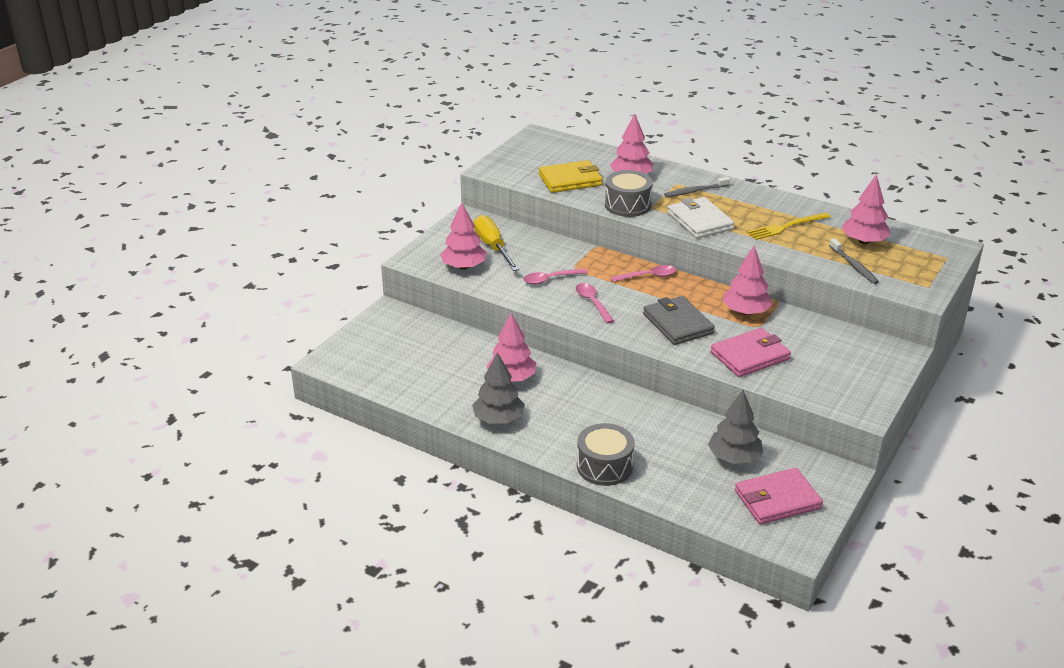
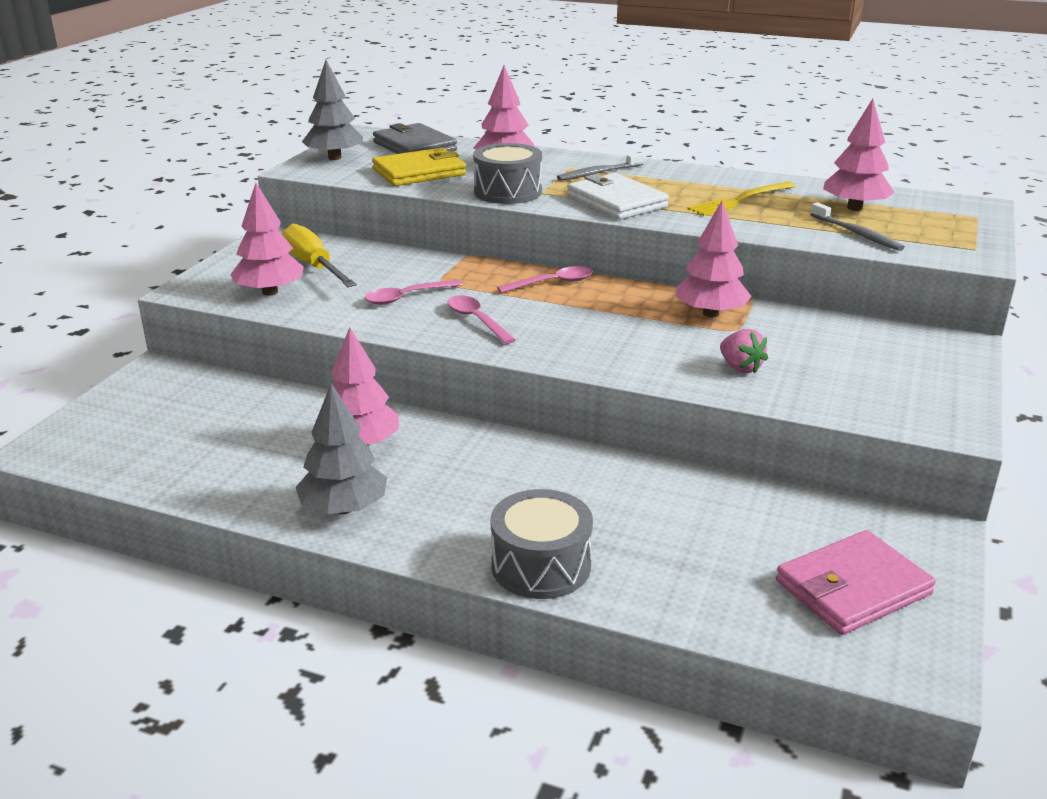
camera: 10 degrees left, 5 degrees down
grey wallet [643,296,715,345] -> grey wallet moved to [373,123,457,154]
grey tree [708,390,763,464] -> grey tree moved to [302,60,363,160]
pink wallet [711,328,791,377] -> pink strawberry [720,329,768,374]

